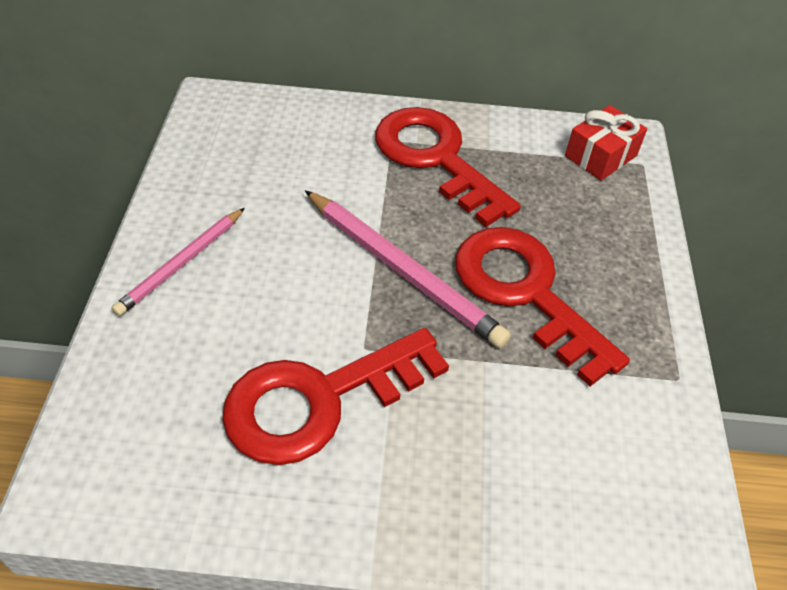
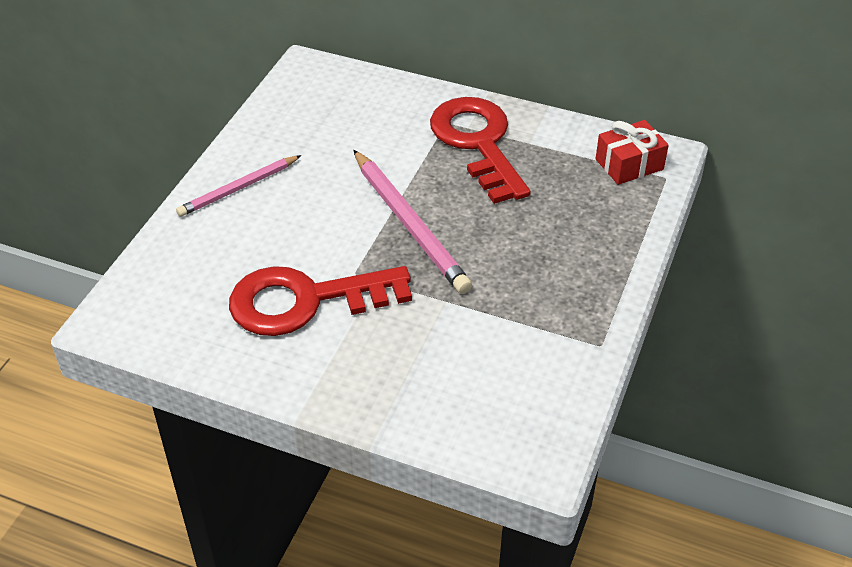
camera: 20 degrees right, 5 degrees down
red key [455,227,630,387] -> none

